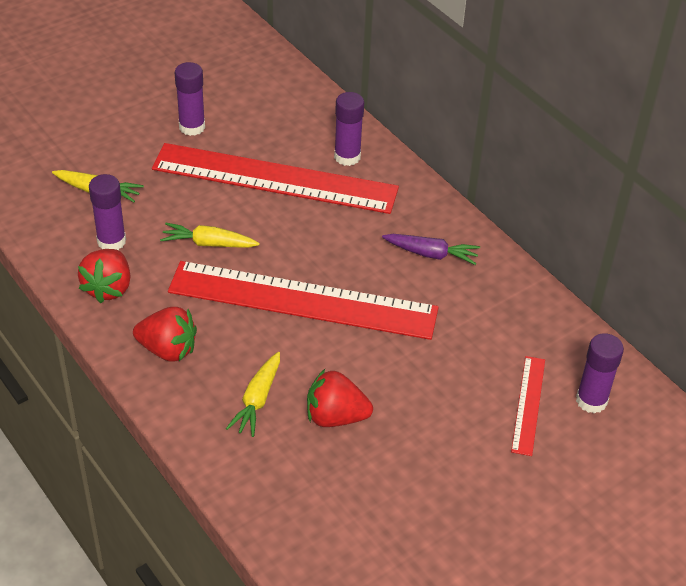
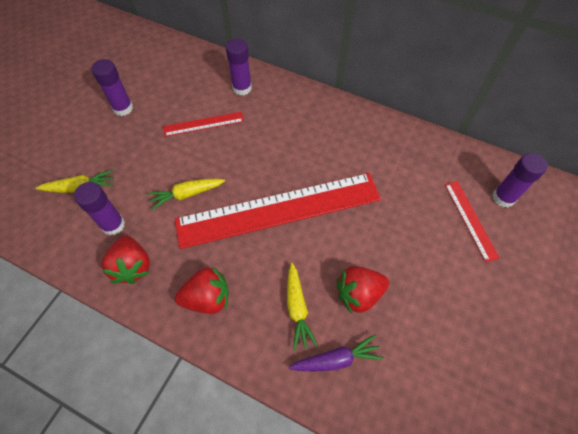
camera: 25 degrees left, 15 degrees up
red ruler [152,143,399,214] -> red ruler [163,112,244,137], size x0.44
purple carrot [382,234,480,265] -> purple carrot moved to [289,335,384,372]

